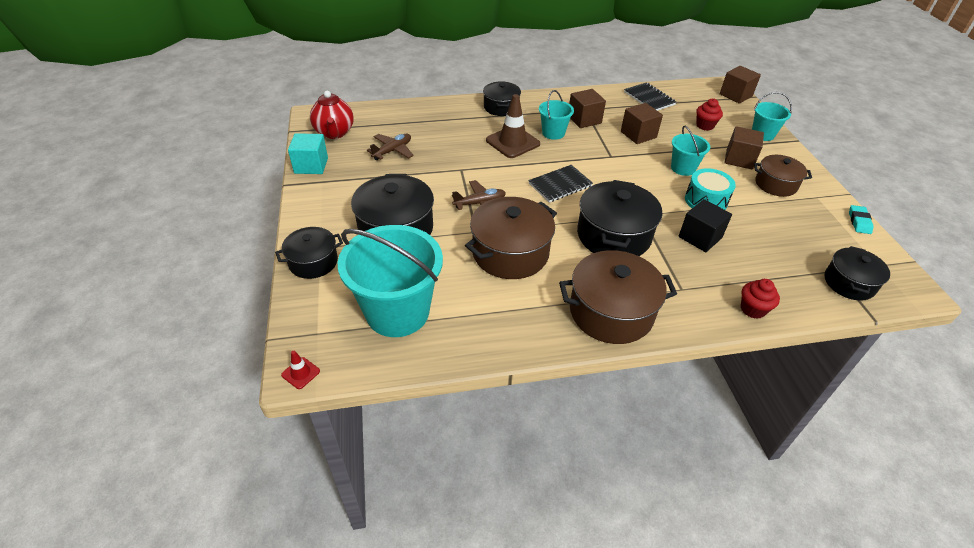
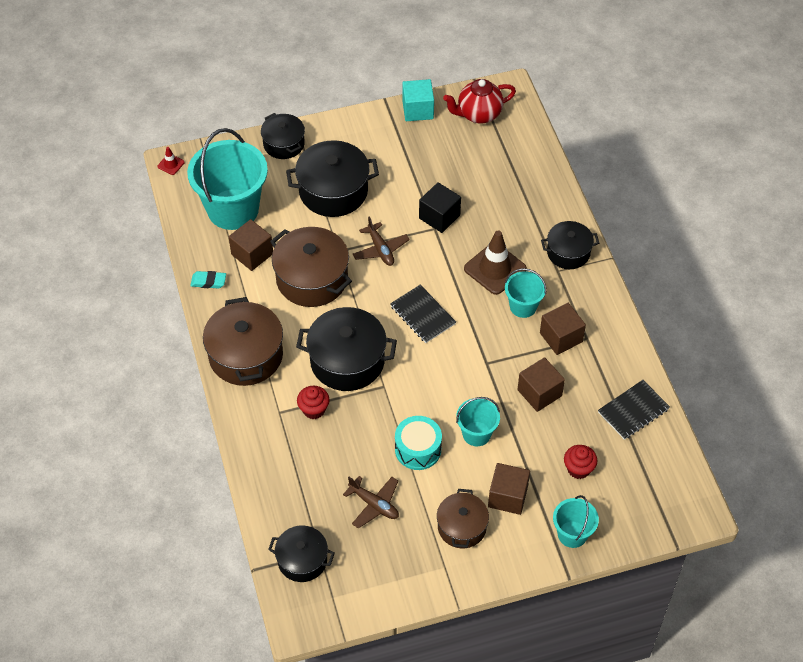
camera: 85 degrees right, 10 degrees up
brown plane [367,134,414,160] -> brown plane moved to [343,476,399,529]
black cube [679,199,732,252] -> black cube moved to [419,182,461,233]
brown cube [720,66,761,104] -> brown cube moved to [229,219,273,271]
red cupcake [741,279,780,319] -> red cupcake moved to [297,386,329,419]
turquoise eraser [849,205,874,234] -> turquoise eraser moved to [190,271,226,288]

